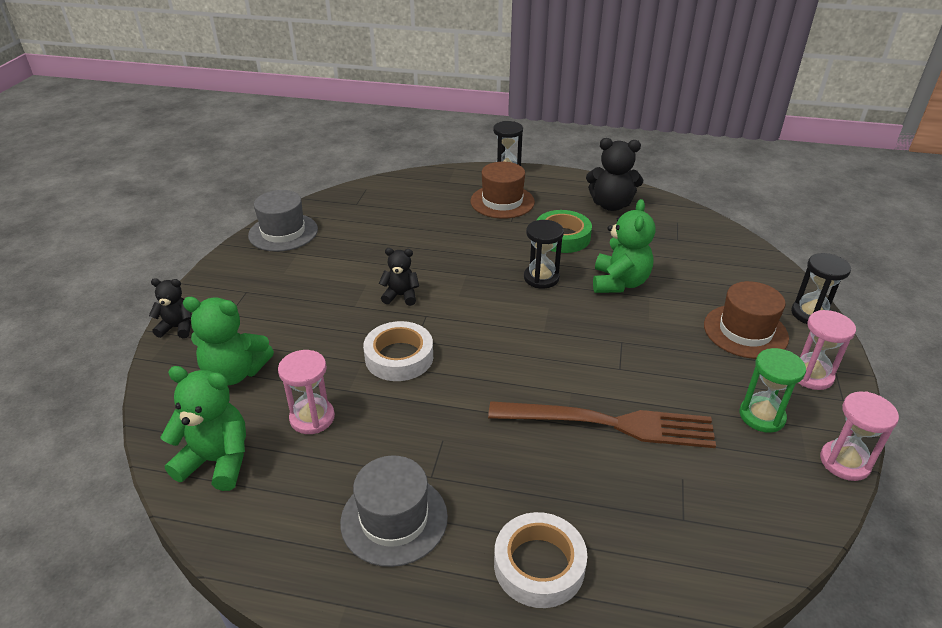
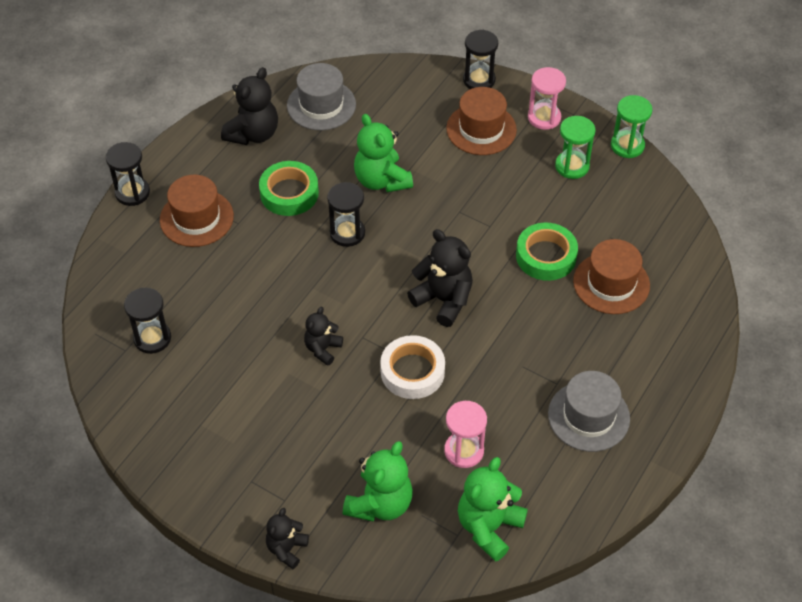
camera: 70 degrees left, 15 degrees up
grey hat [248,190,318,252] -> grey hat moved to [287,63,356,130]
brown fork [488,401,716,448] -> green tape [516,222,578,281]
white tape [494,512,587,608] -> none
green teddy bear [593,199,655,293] -> green teddy bear turned 150 degrees counterclockwise [354,114,413,192]
pink hourglass [820,391,899,481] -> green hourglass [611,95,652,158]
none -> black hourglass [124,288,171,354]
none -> black teddy bear [407,229,473,327]
none -> brown hat [573,239,650,314]

